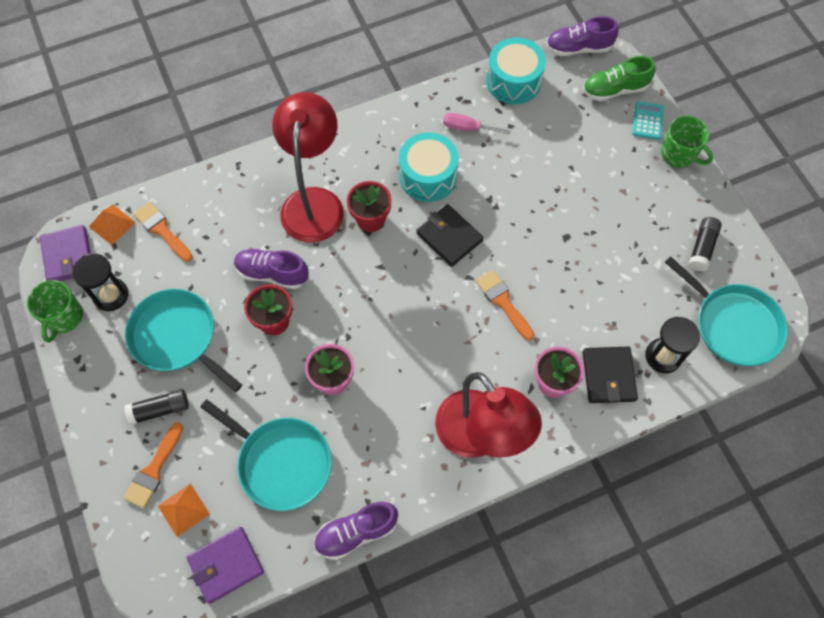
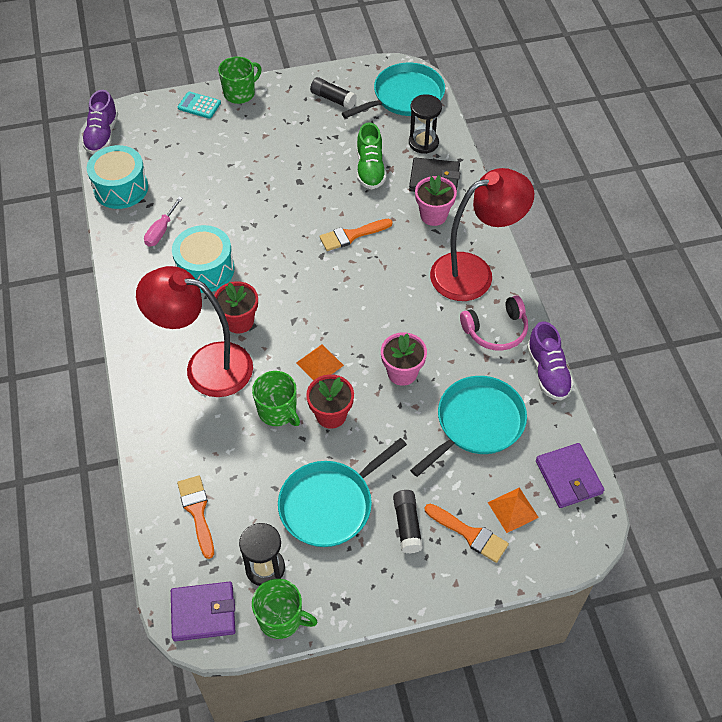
camera: 80 degrees left, 10 degrees down
orange pyramid [89,205,136,245] -> orange pyramid moved to [296,345,344,380]
orange brush [133,202,193,262] -> orange brush turned 105 degrees clockwise [177,475,214,559]
purple shoe [234,249,309,289] -> green mug [252,371,300,426]
black wallet [416,204,483,267] -> none
green shoe [583,56,656,101] -> green shoe moved to [357,122,386,190]
none -> pink headphones [460,295,528,351]

